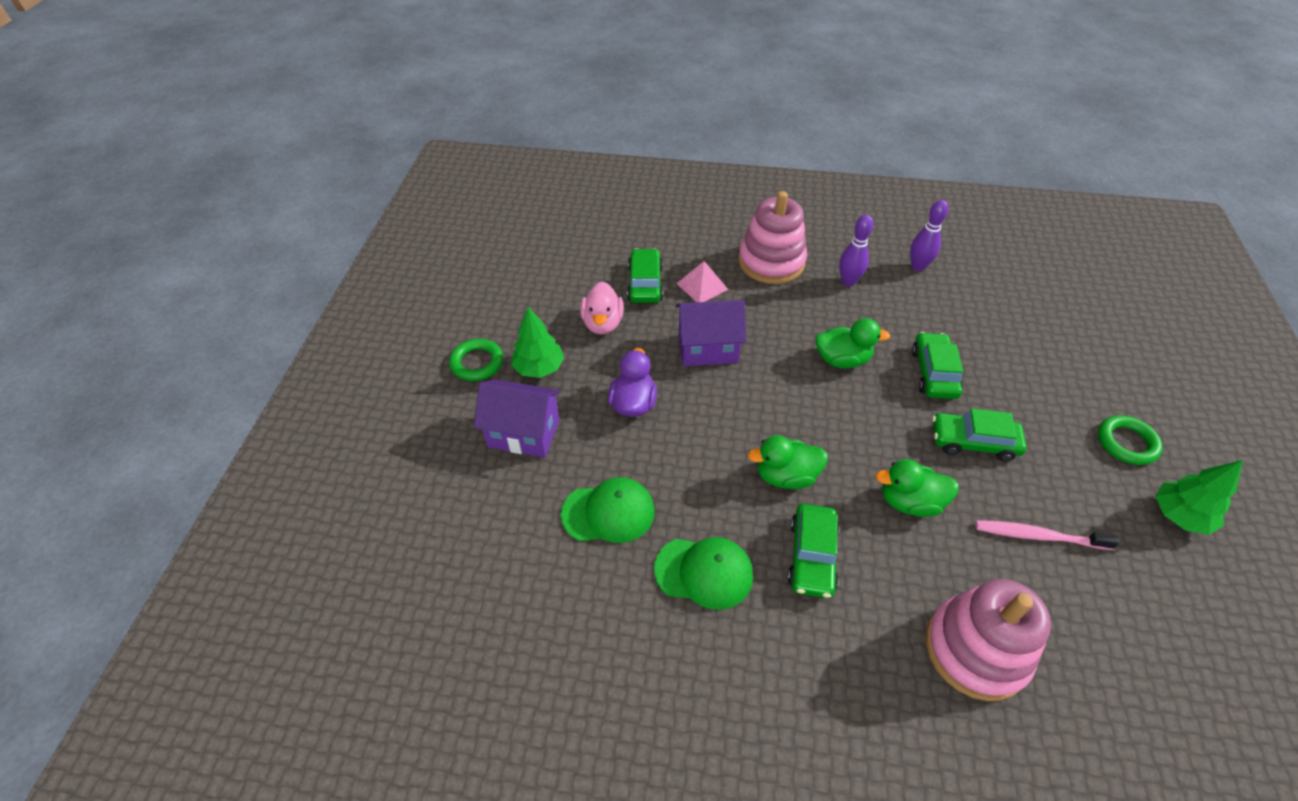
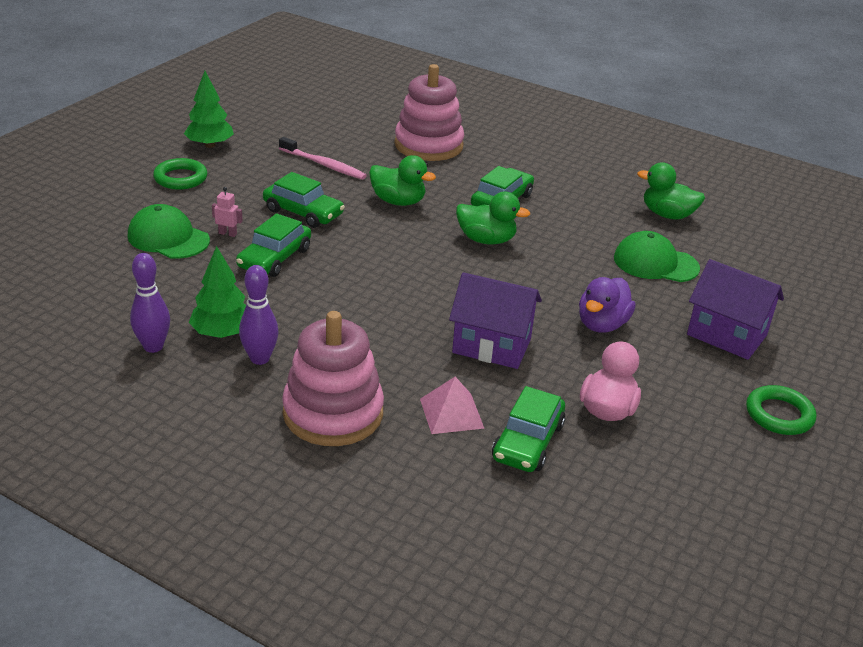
camera: 160 degrees left, 15 degrees down
green tree [511,307,564,378] -> green tree moved to [189,246,246,338]
green cap [654,537,753,610] -> green cap moved to [128,204,210,259]
green duck [815,318,890,368] -> green duck moved to [637,162,705,220]
none -> pink robot [212,187,243,237]

